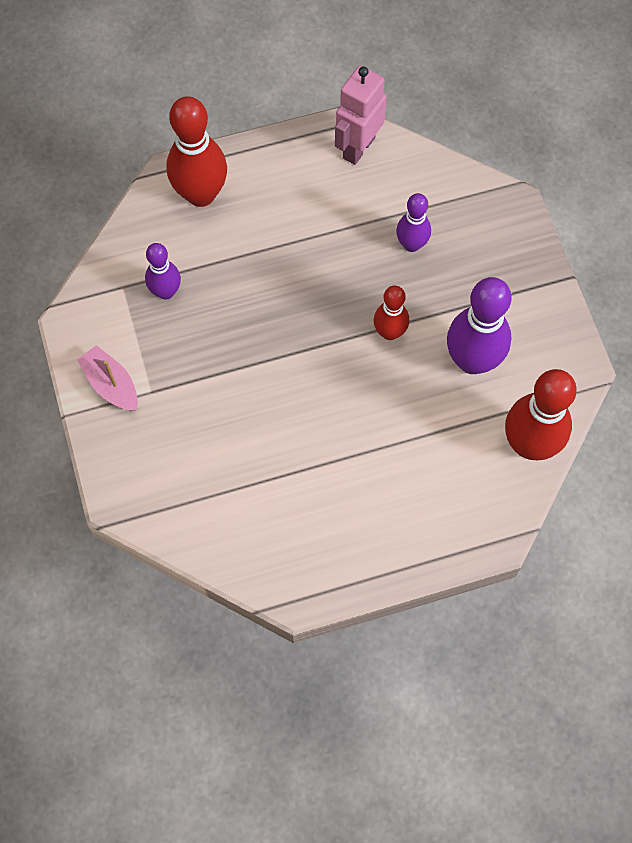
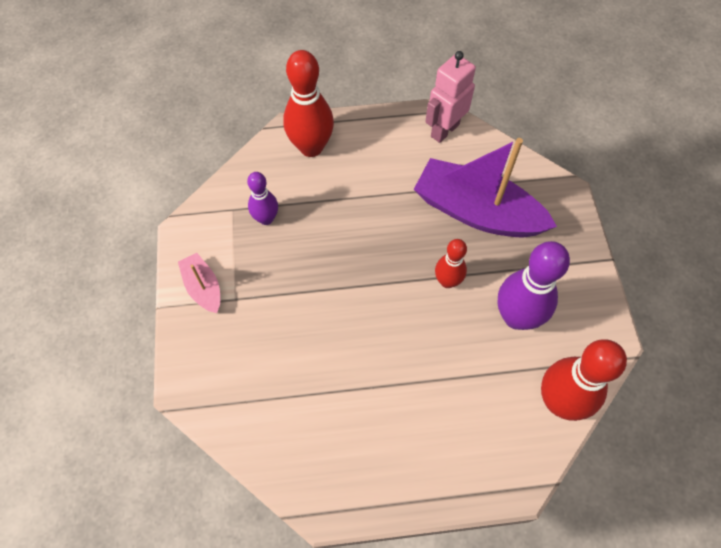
camera: 10 degrees right, 5 degrees down
purple bowling pin [396,193,431,252] -> purple boat [414,138,557,238]

